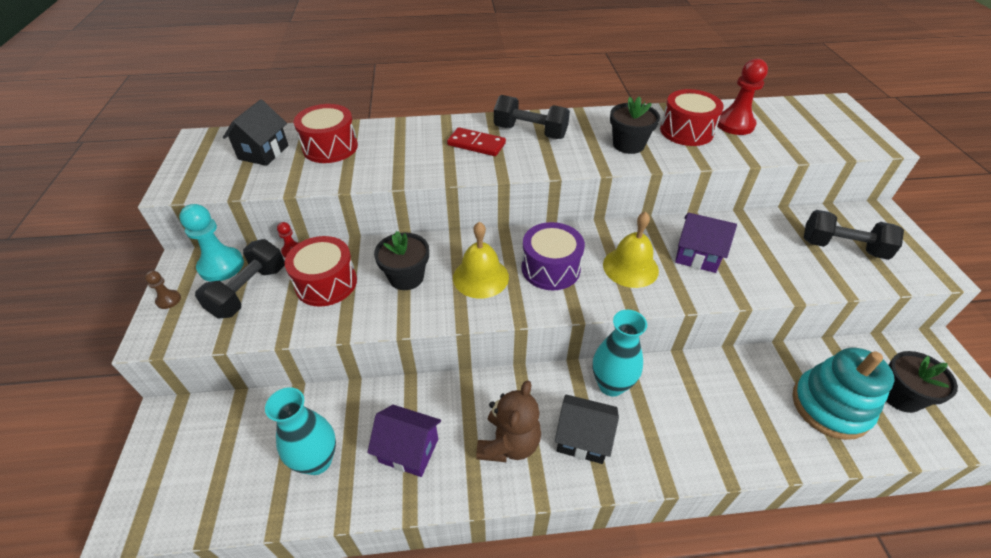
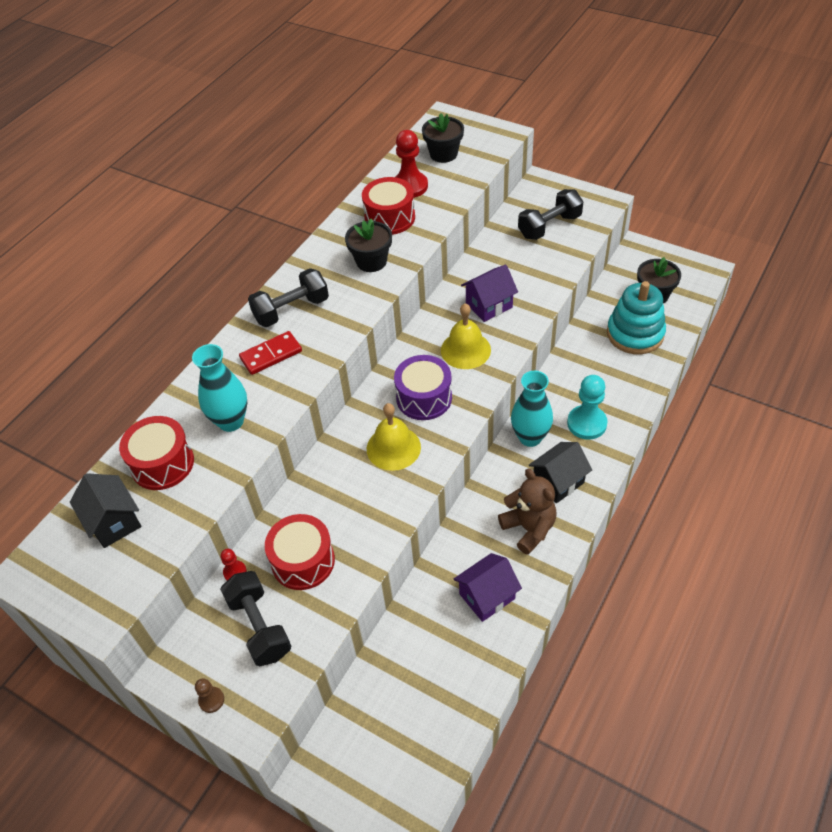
camera: 50 degrees left, 5 degrees up
turquoise pawn [179,204,244,282] -> turquoise pawn moved to [567,375,608,439]
turquoise vase [265,387,336,475] -> turquoise vase moved to [192,344,247,432]
black flower pot [374,231,429,290] -> black flower pot moved to [422,113,464,163]

